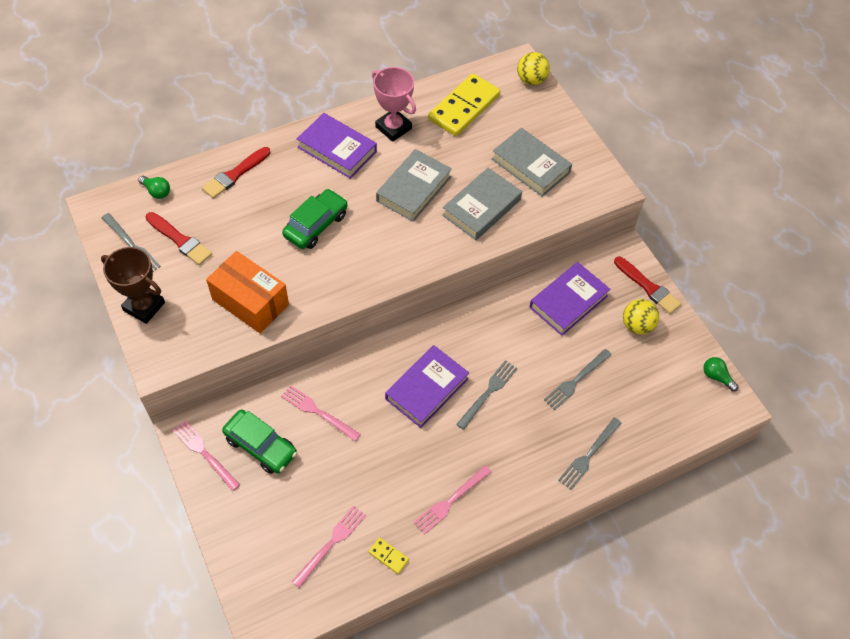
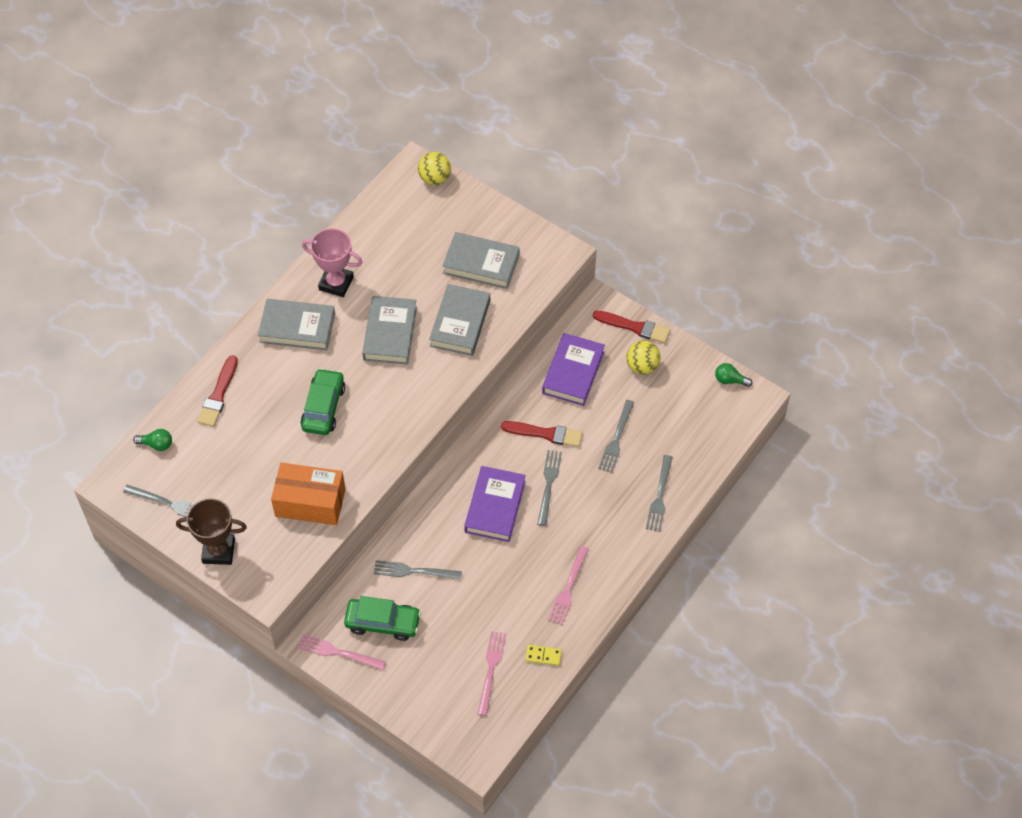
camera: 25 degrees left, 0 degrees up
red brush [146,212,212,265] -> red brush moved to [501,421,583,447]
pink fork [281,385,361,441] -> grey fork [374,560,462,580]
purple book [297,113,377,179] -> grey book [258,299,335,350]
yellow domino [428,74,500,136] -> none

